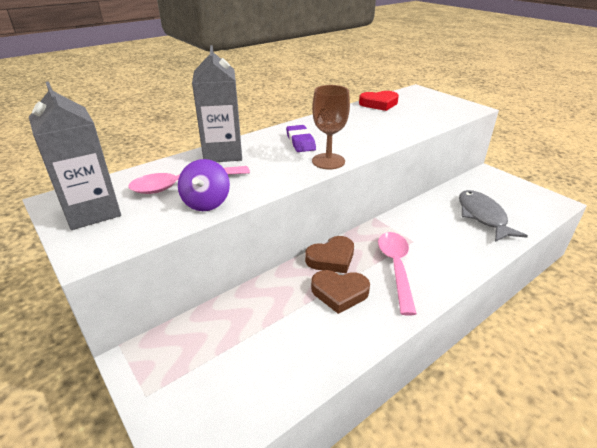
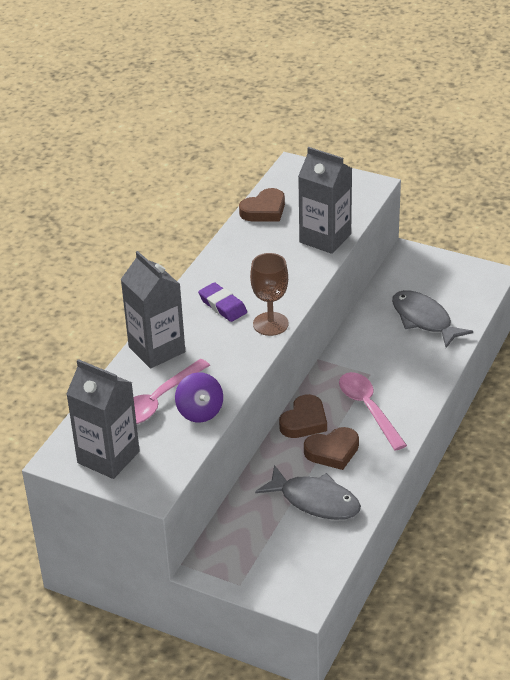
camera: 25 degrees left, 5 degrees up
red heart [359,91,399,111] -> brown heart [239,188,285,222]
none -> grey fish [255,465,361,520]
none -> grey carton [298,147,352,254]

